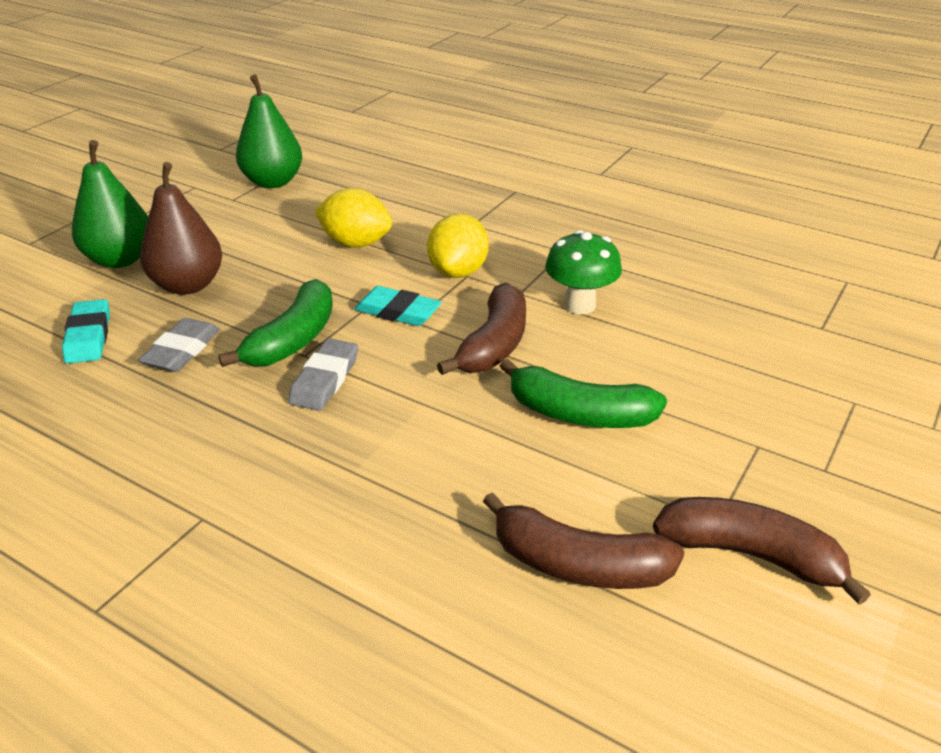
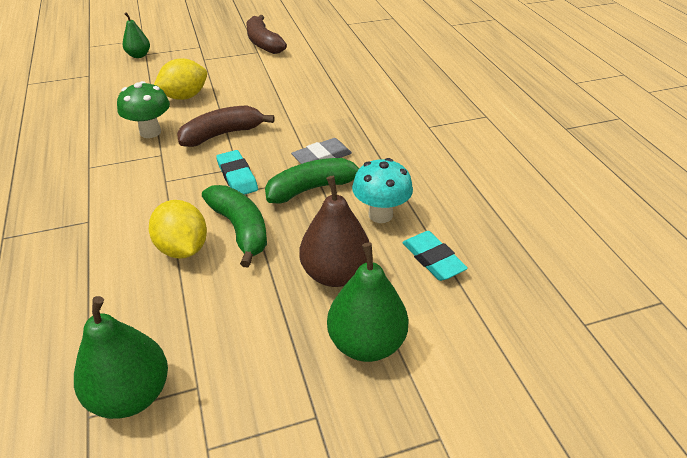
camera: 140 degrees left, 5 degrees up
turquoise eraser [62,299,110,364] -> turquoise eraser turned 60 degrees counterclockwise [402,231,468,281]
grey eraser [138,318,220,372] -> turquoise mushroom [352,158,413,223]
yellow lemon [427,214,489,278] -> yellow lemon moved to [154,58,207,100]
brown banana [483,492,684,589] -> none
green banana [500,358,667,428] -> green banana moved to [202,185,267,268]
none -> green pear [123,12,150,58]

